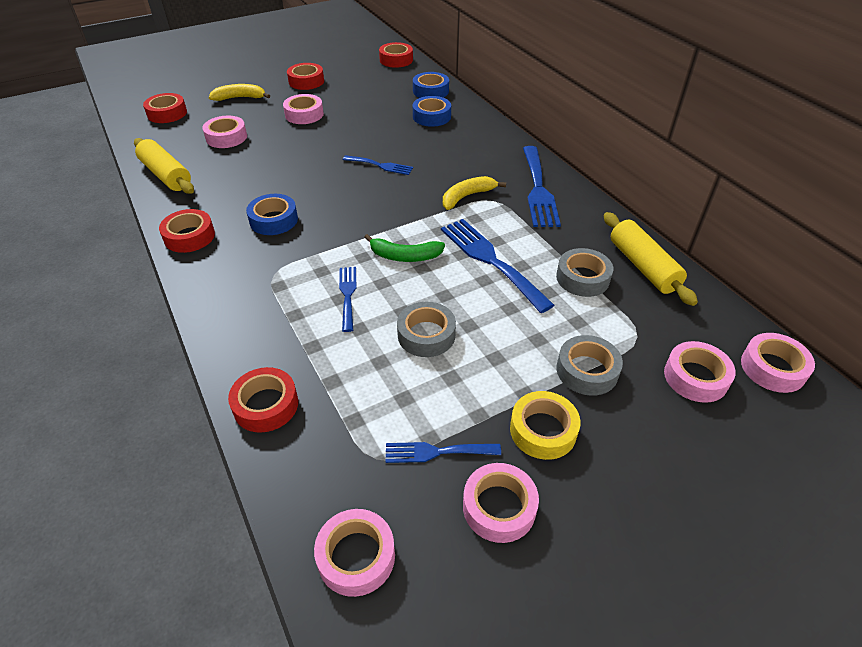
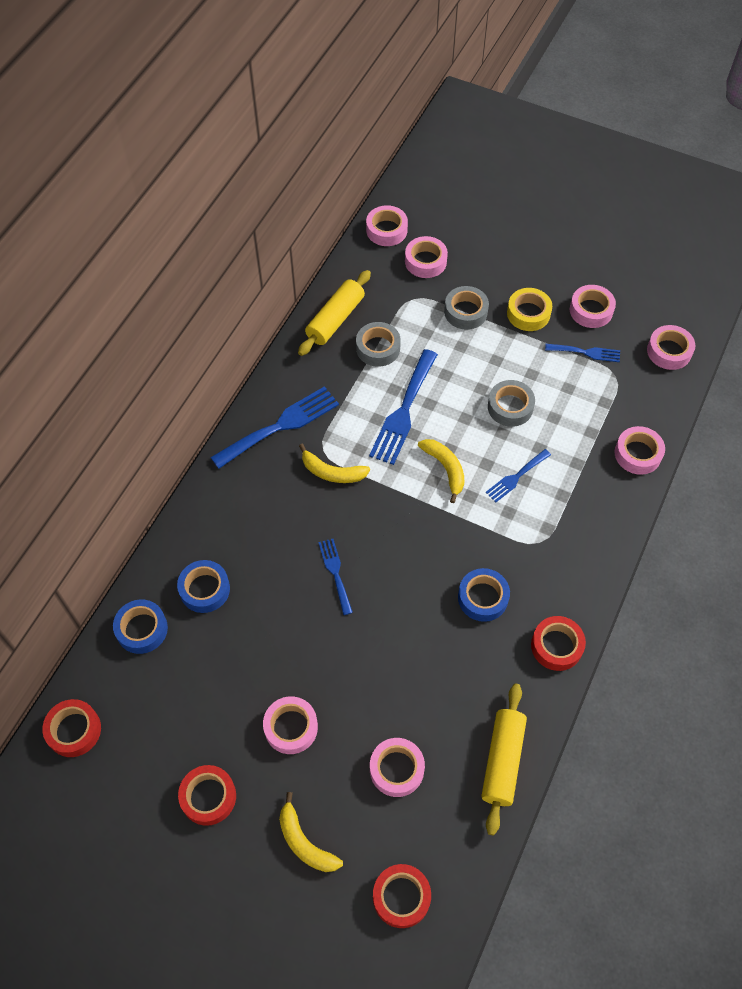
camera: 125 degrees left, 15 degrees up
red tape [228,367,298,433] -> pink tape [615,426,665,475]
green banana [364,234,445,262] -> yellow banana [418,439,464,503]
blue fork [386,442,501,463] -> blue fork turned 45 degrees counterclockwise [545,344,620,362]

